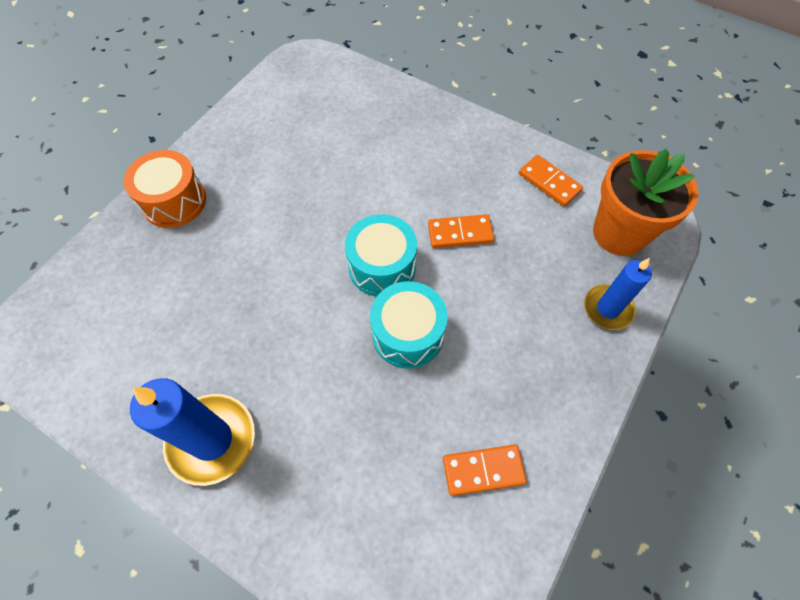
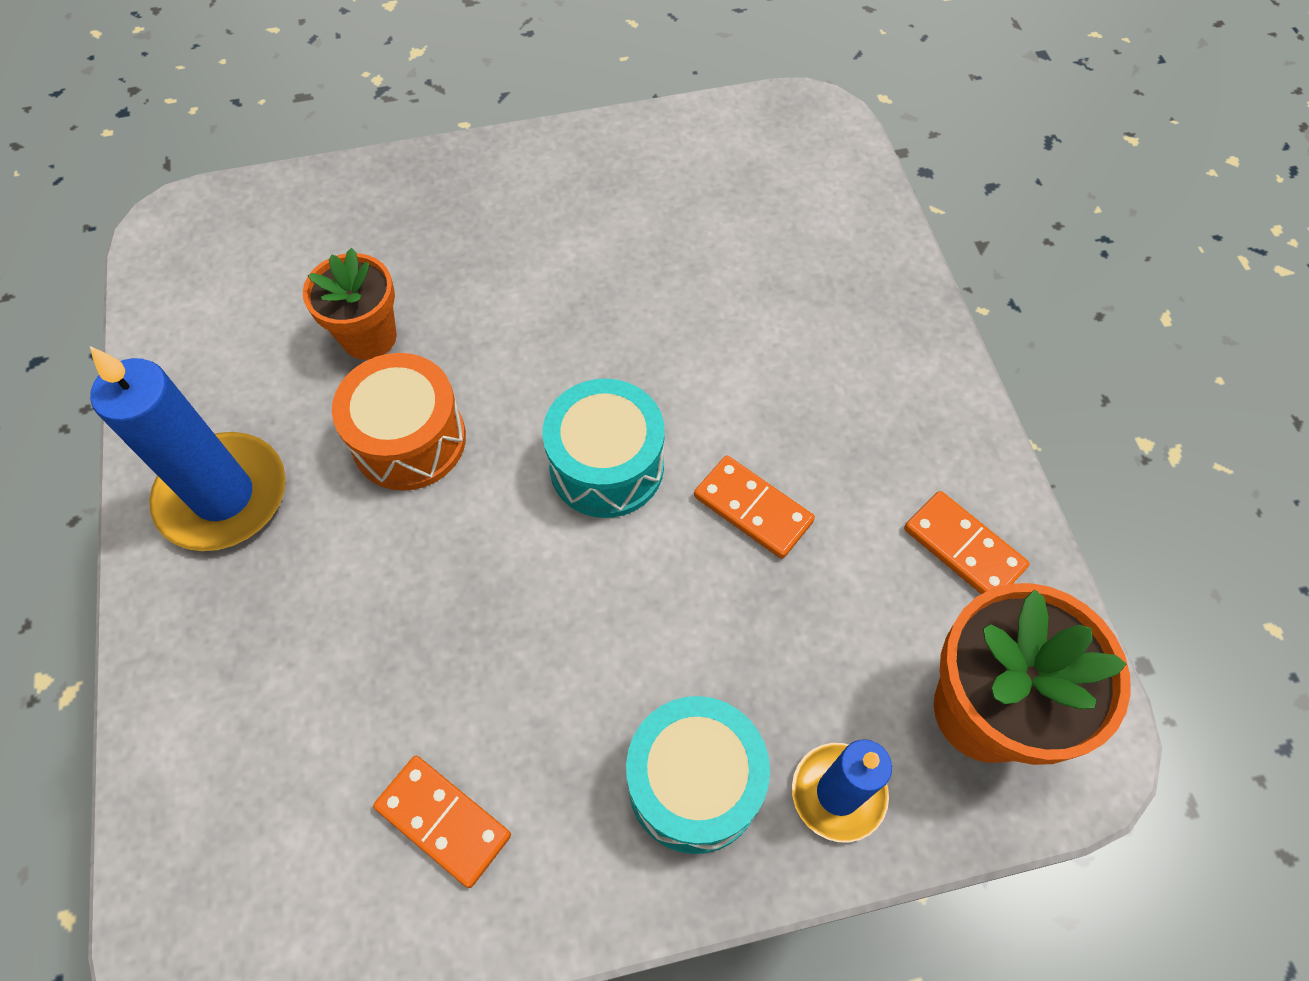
camera: 45 degrees right, 0 degrees up
orange drum [124,150,206,228] -> orange drum moved to [332,353,466,491]
turquoise drum [370,281,448,369] -> turquoise drum moved to [626,696,770,854]
orange domino [519,155,583,207] -> orange domino turned 45 degrees counterclockwise [904,491,1030,594]
none -> orange flower pot [303,248,397,360]

